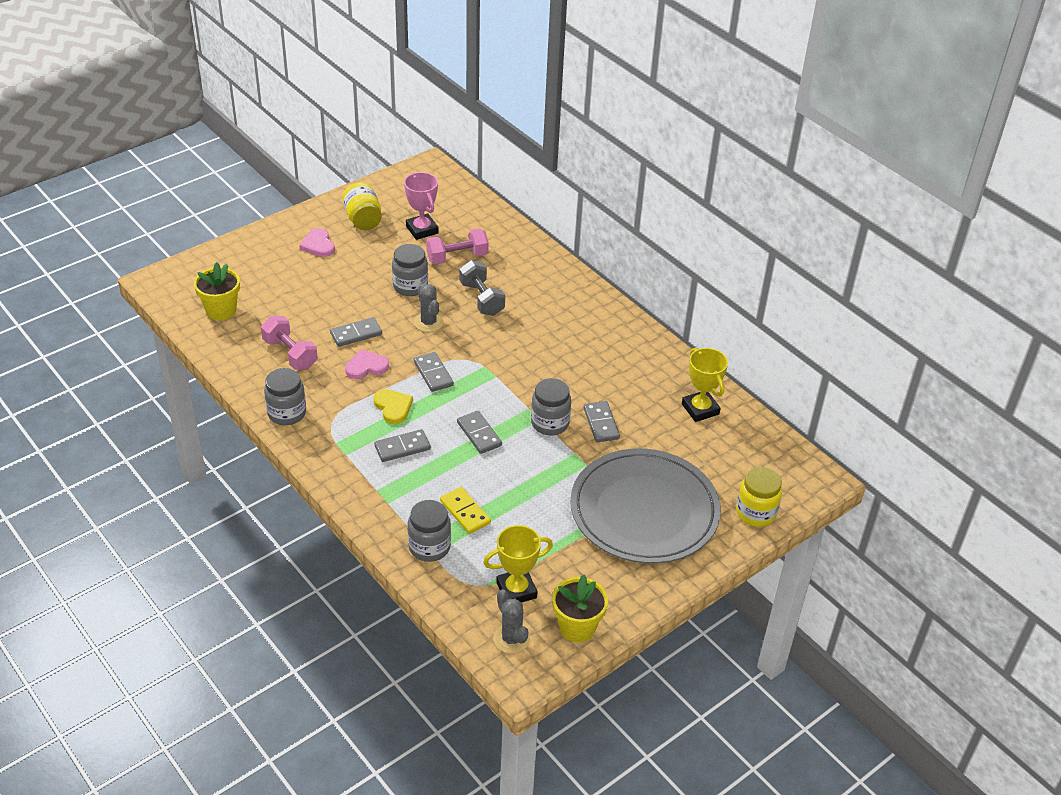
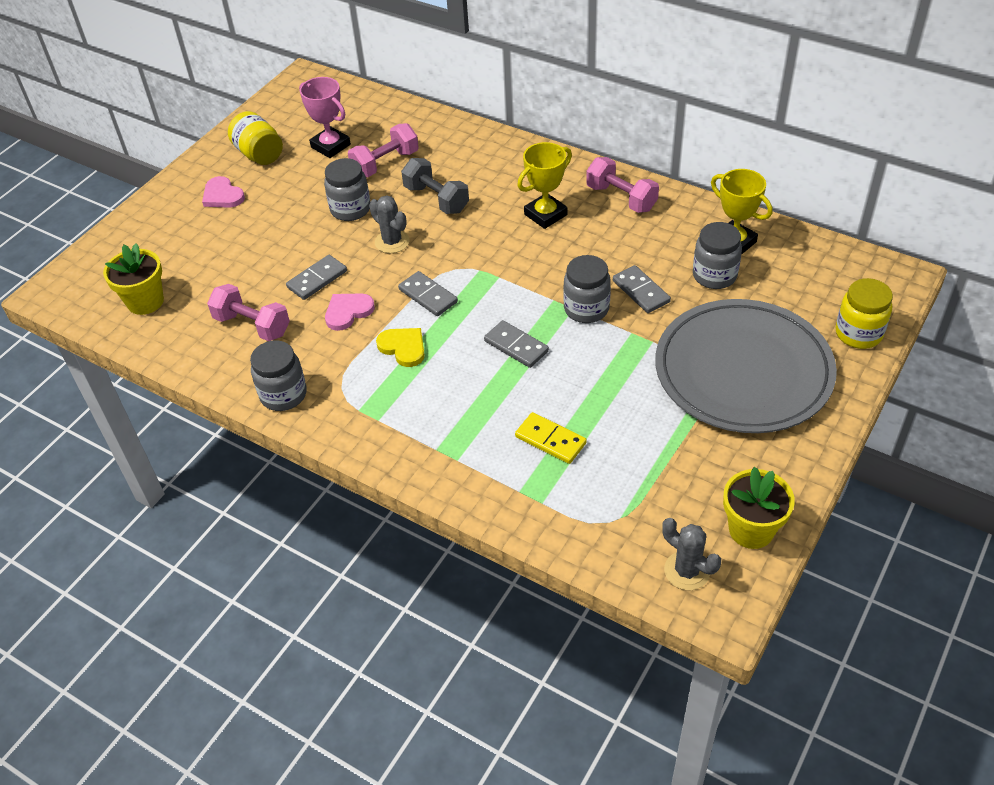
camera: 15 degrees left, 5 degrees up
grey domino [374,429,431,462] -> none
grey jar [407,500,451,562] -> grey jar moved to [693,222,742,289]
yellow trophy [483,525,553,603] -> yellow trophy moved to [517,142,572,229]
none -> pink dumbbell [586,157,659,213]

